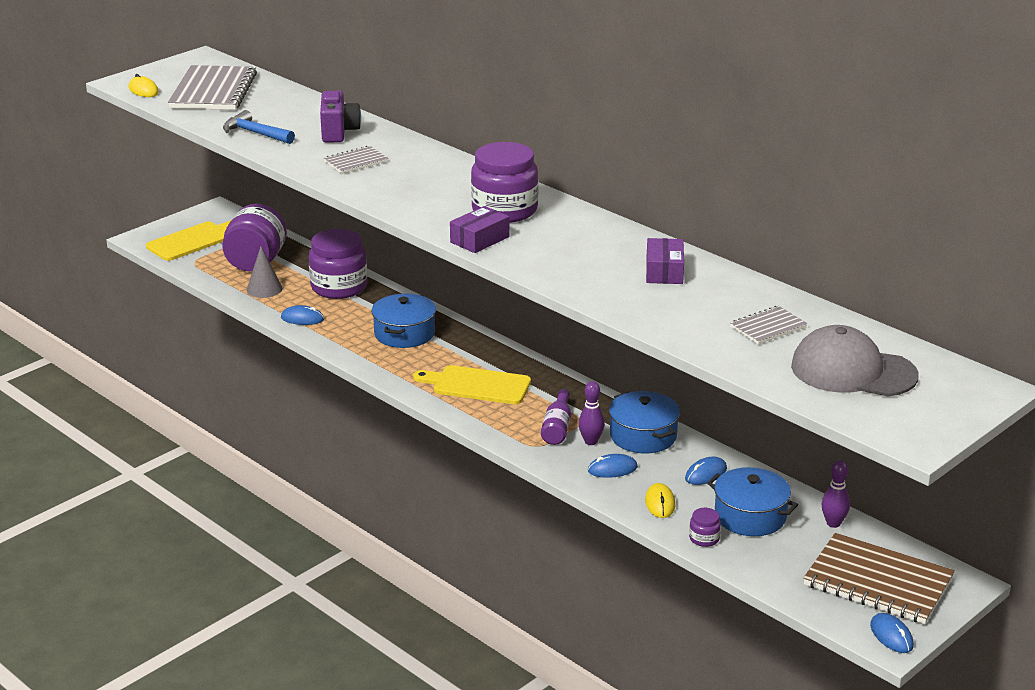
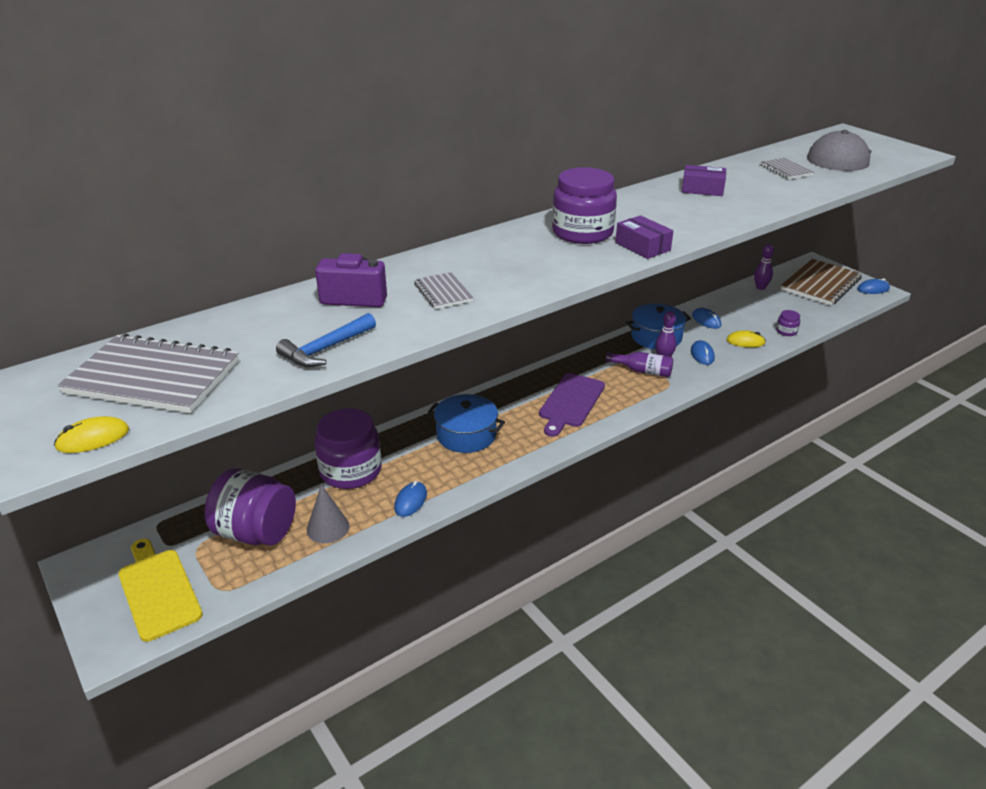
camera: 80 degrees left, 5 degrees up
yellow cutting board [413,365,531,404] -> purple cutting board [539,373,605,437]
blue pot [707,467,798,536] -> none

